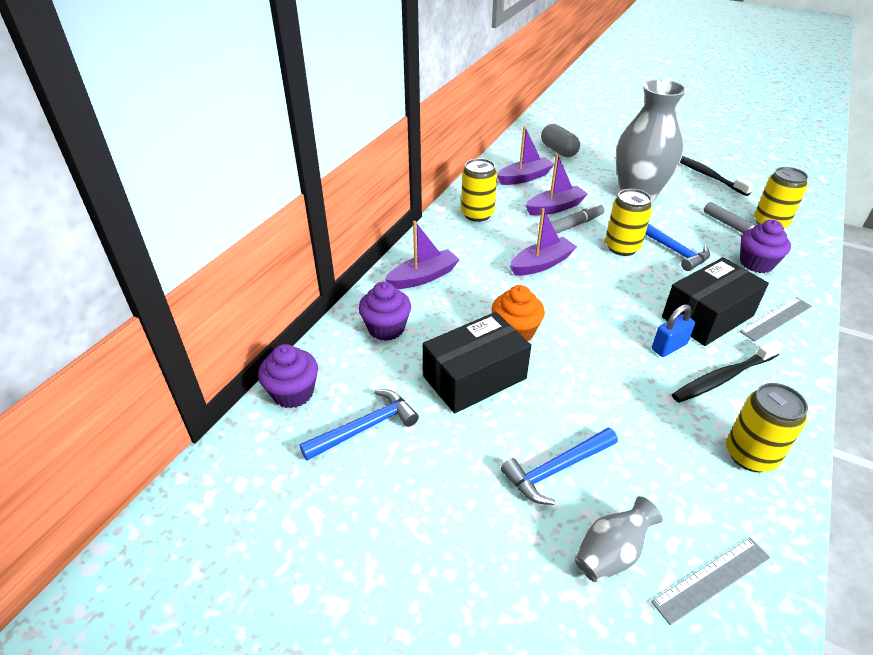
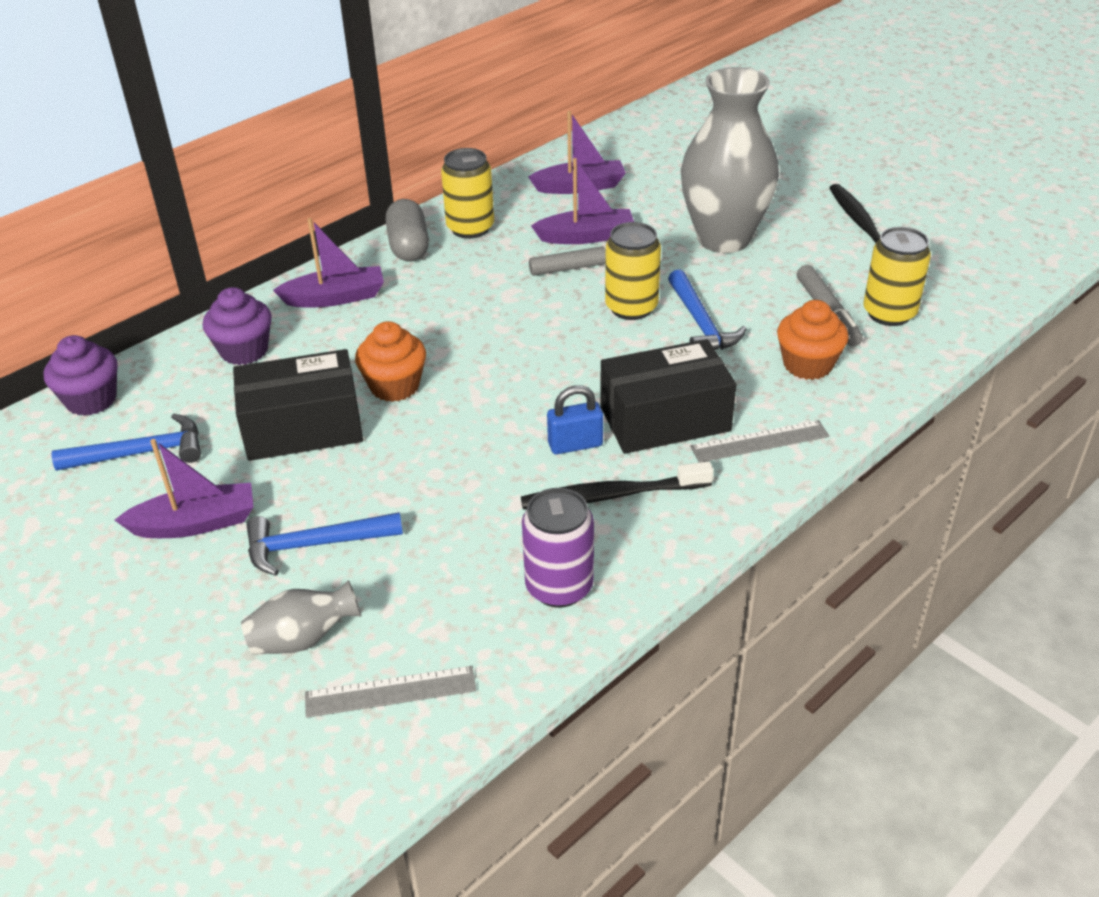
camera: 20 degrees right, 0 degrees up
purple boat [510,208,577,276] -> purple boat moved to [115,439,253,538]
grey capsule [541,124,580,157] -> grey capsule moved to [386,199,429,262]
yellow can [726,383,808,472] -> purple can [522,488,594,608]
purple cupcake [740,220,791,273] -> orange cupcake [777,300,849,380]

